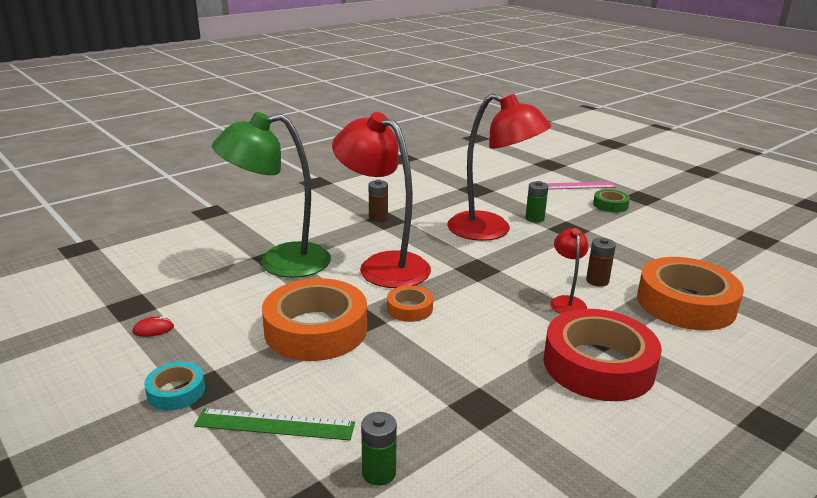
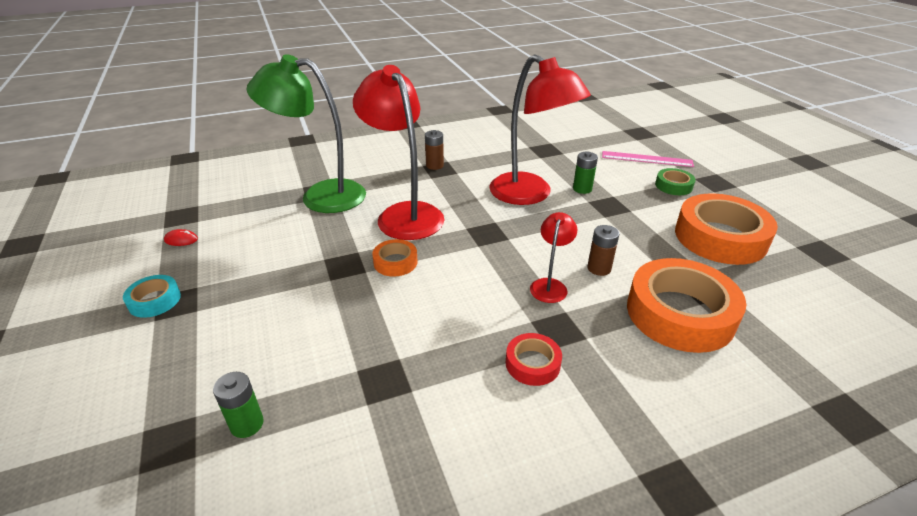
camera: 20 degrees right, 10 degrees up
green ruler [194,408,355,440] -> none
orange tape [262,278,367,361] -> orange tape moved to [675,193,778,265]
red tape [544,309,662,401] -> red tape [506,333,562,386], size x0.48

